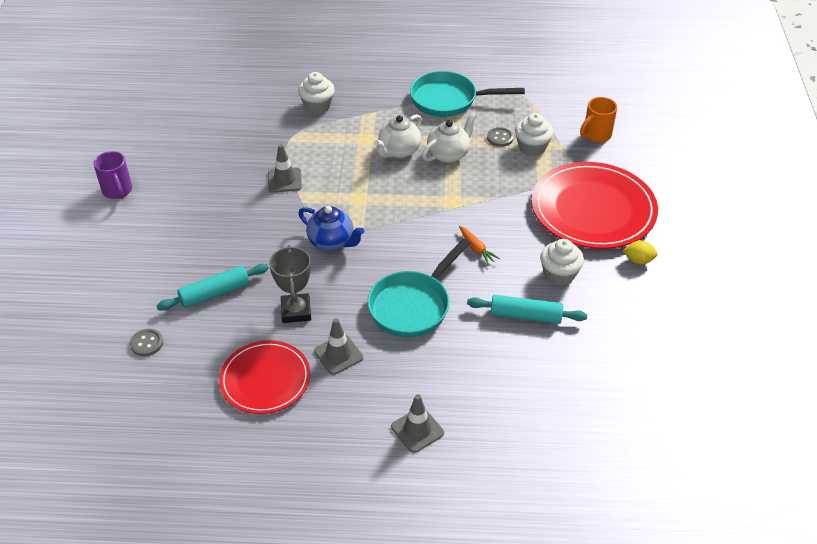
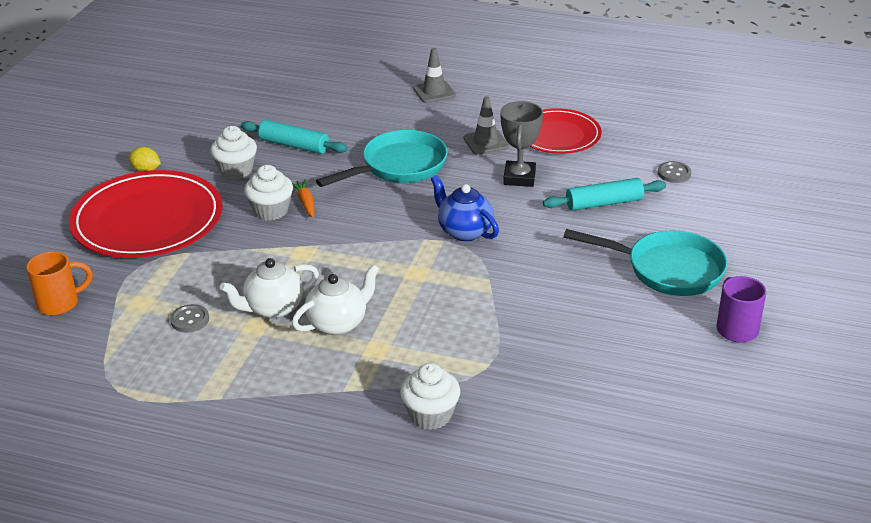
camera: 165 degrees left, 10 degrees down
grey traffic cone [268,144,302,192] -> none
turquoise pan [410,71,525,117] -> turquoise pan moved to [564,229,728,296]
white cupcake [515,113,553,157] -> white cupcake moved to [244,165,293,220]

